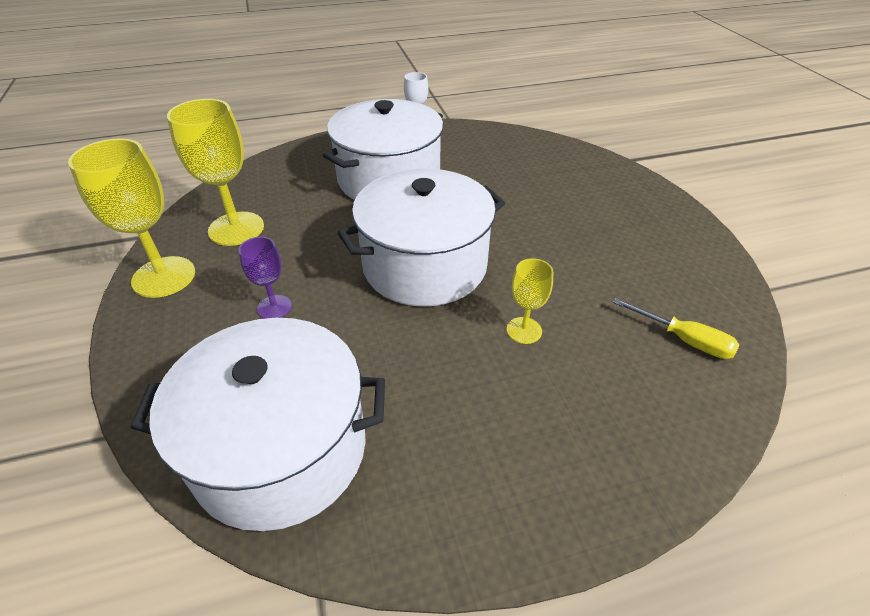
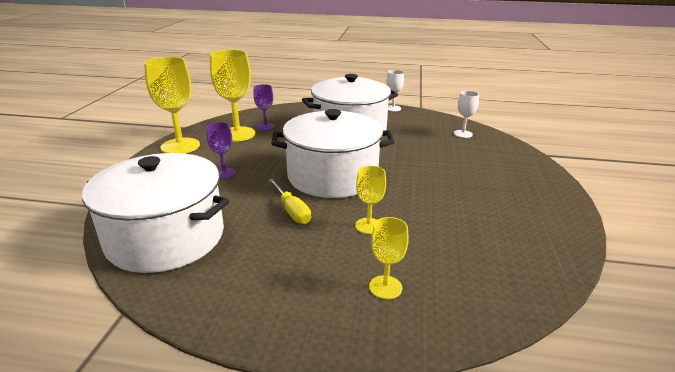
camera: 25 degrees right, 15 degrees down
yellow screwdriver [613,298,739,359] -> yellow screwdriver moved to [268,179,311,224]
none -> purple goblet [253,84,275,131]
none -> yellow goblet [369,217,409,299]
none -> white goblet [454,91,479,138]

